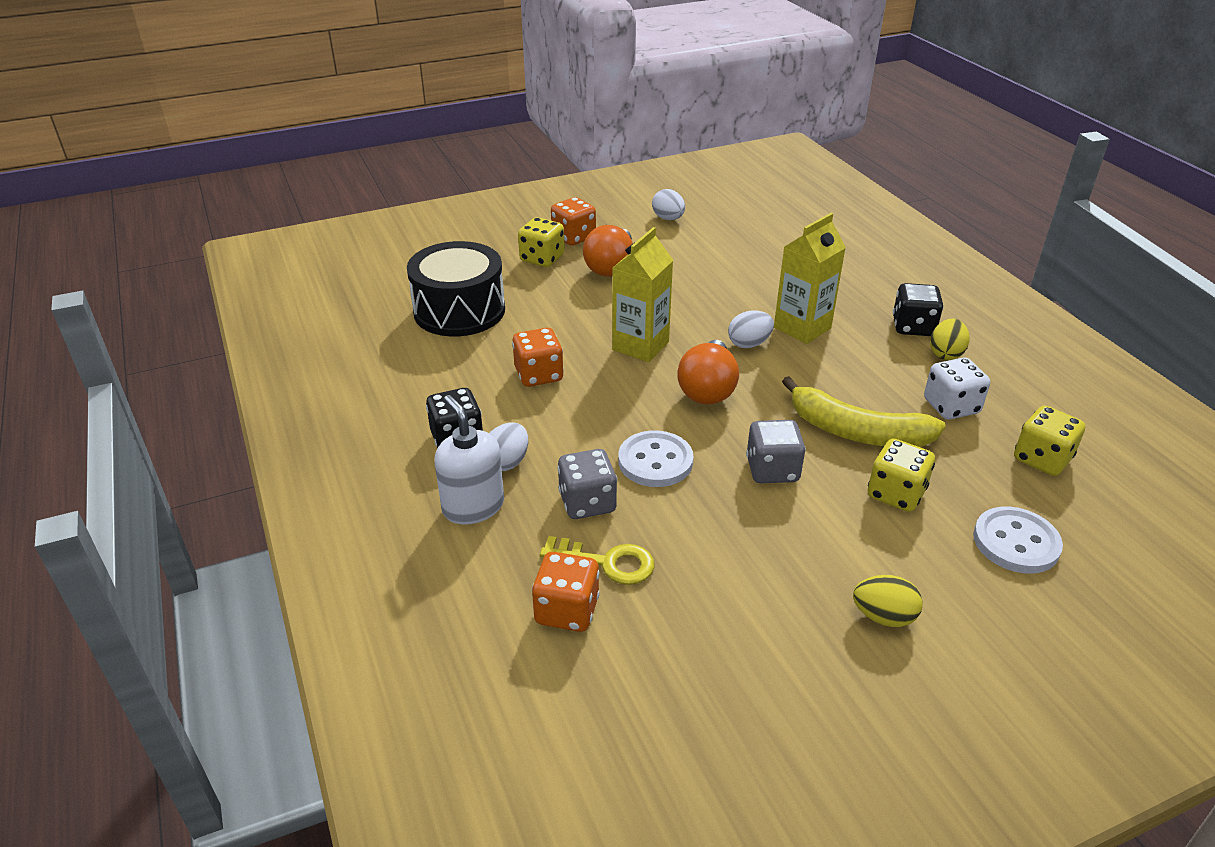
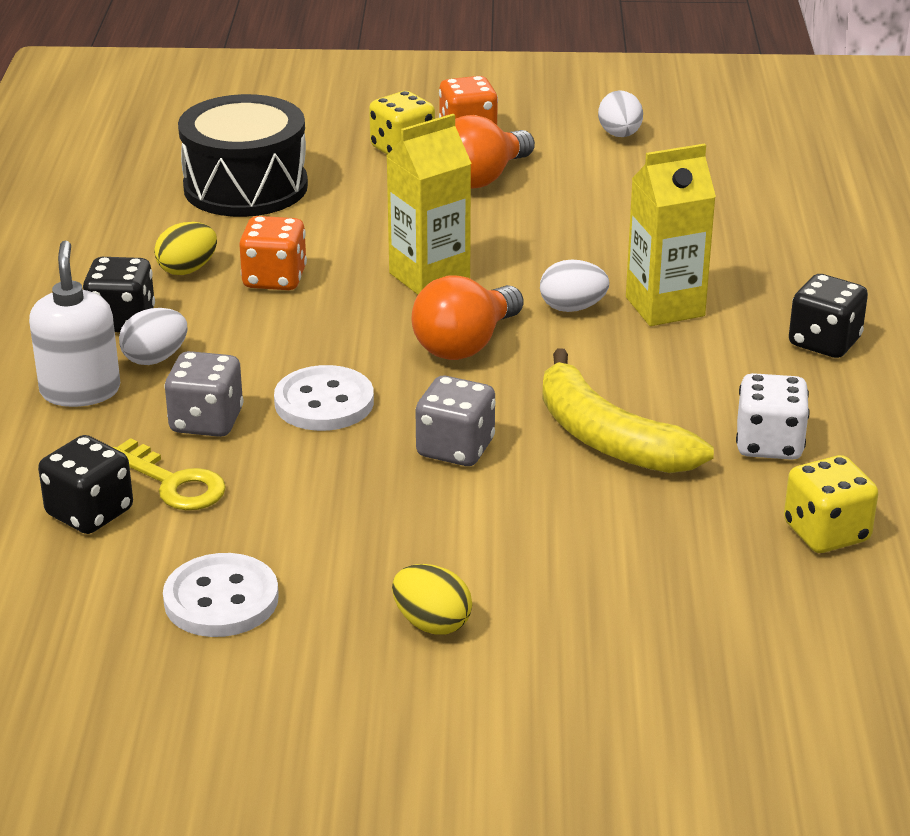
camera: 25 degrees right, 5 degrees down
orange dice [532,552,600,632] -> black dice [38,435,133,534]
yellow dice [868,439,935,512] -> none
yellow egg [930,318,970,360] -> yellow egg moved to [154,222,217,275]
white button [973,507,1063,574] -> white button moved to [163,553,279,637]

